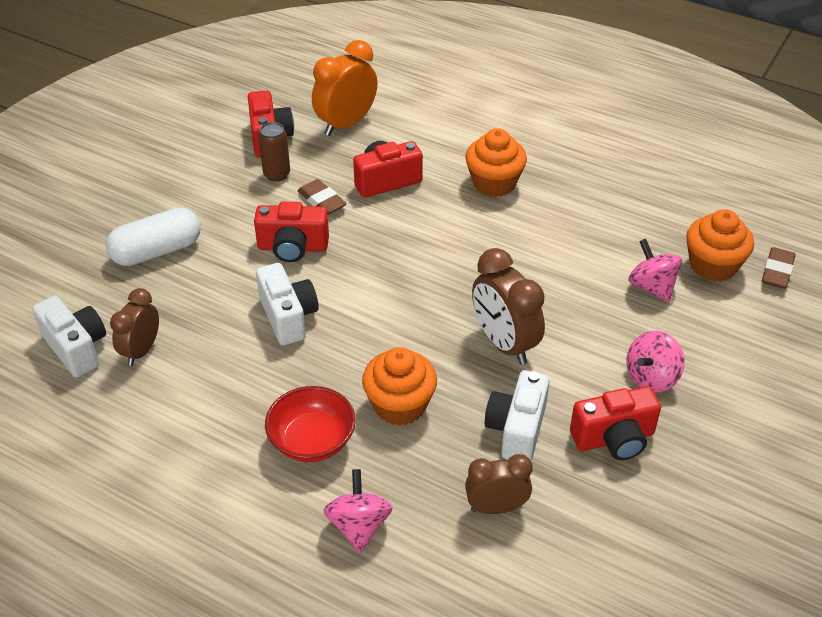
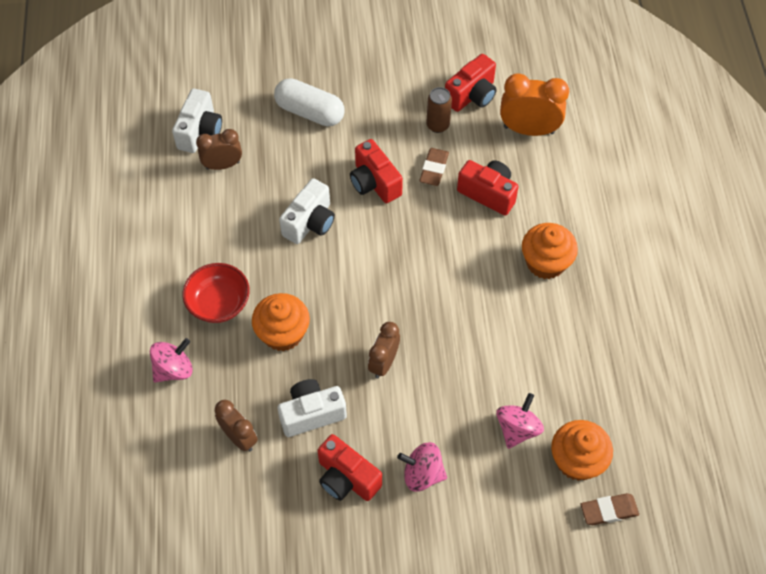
camera: 55 degrees right, 15 degrees up
brown clock [472,248,545,365] -> brown clock [368,322,400,379], size x0.65

